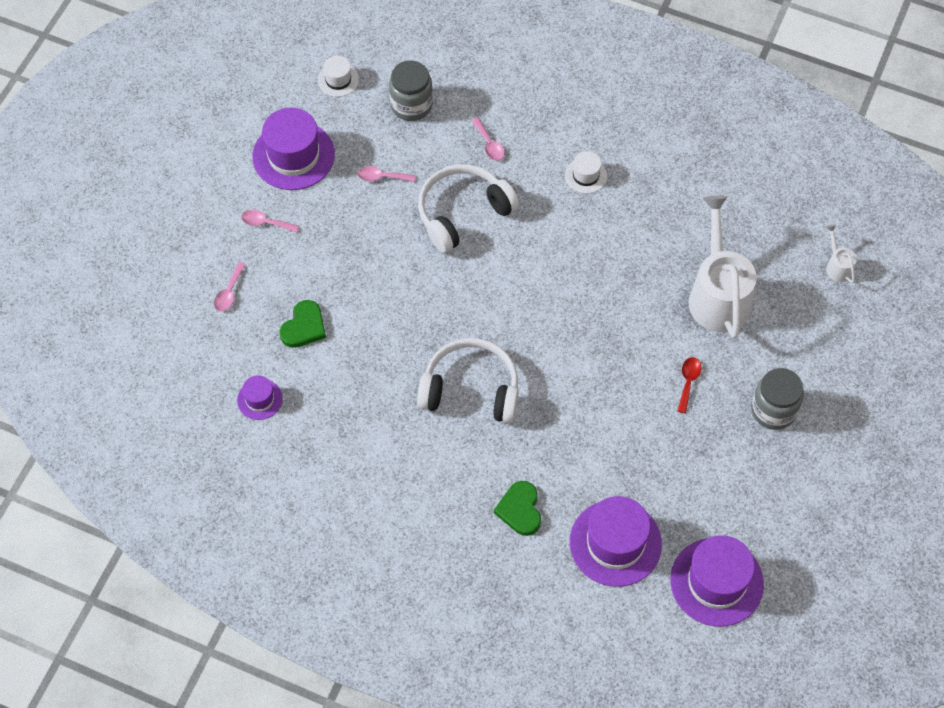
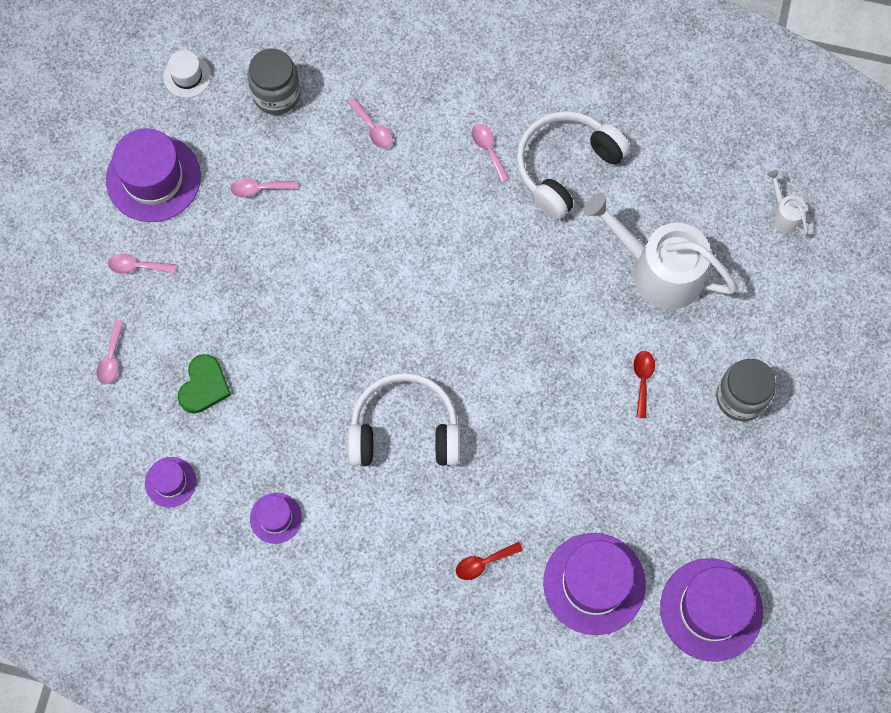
camera: 10 degrees left, 10 degrees up
white headphones [418,164,519,253] -> white headphones moved to [516,111,630,220]
green heart [494,481,541,536] -> red spoon [456,542,523,580]
white hat [565,151,607,194] -> pink spoon [472,124,510,182]
white watering can [689,196,757,339] -> white watering can turned 45 degrees counterclockwise [584,193,738,310]
none -> purple hat [250,493,302,544]

